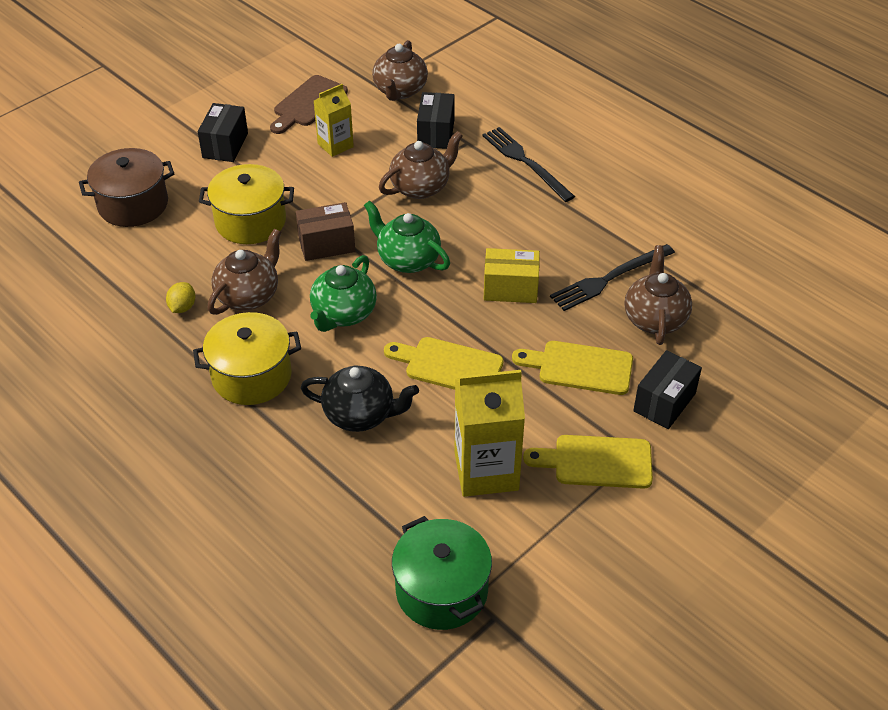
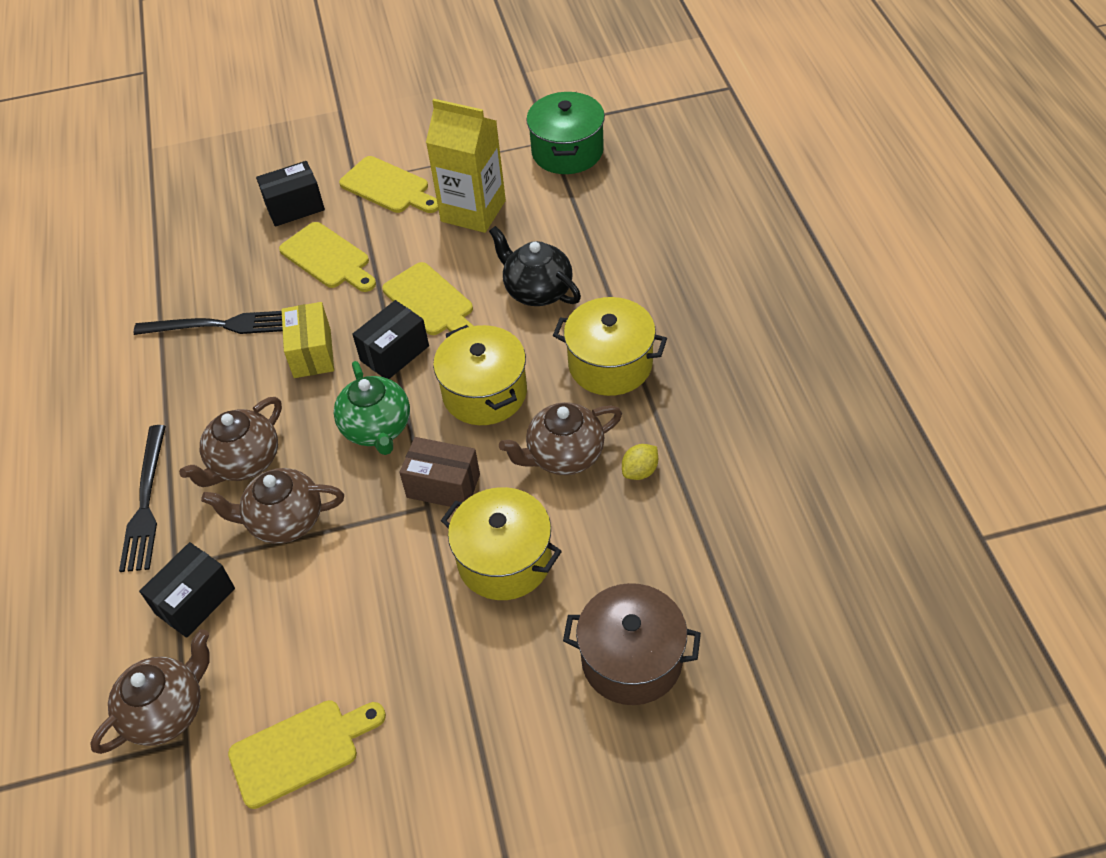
camera: 145 degrees left, 5 degrees up
black box [198,103,248,162] -> black box moved to [352,300,429,379]
brown cutting board [270,75,348,134] -> yellow cutting board [228,700,386,809]
green teapot [310,255,377,332] -> yellow pot [433,325,527,425]
yellow carton [314,84,354,157] -> none
yellow box [484,248,540,303] -> yellow box turned 45 degrees clockwise [281,302,334,378]
brown teapot [625,245,692,345] -> brown teapot moved to [179,397,282,487]

